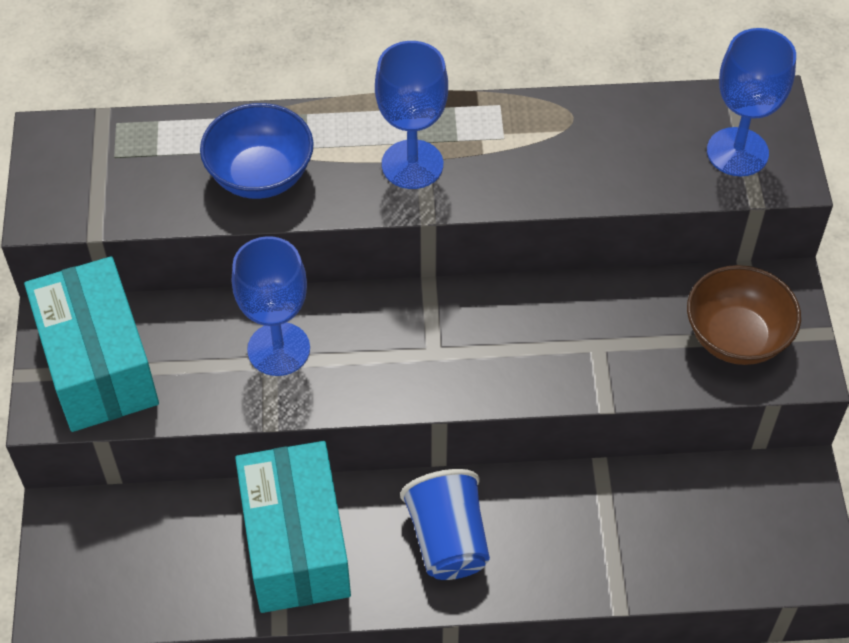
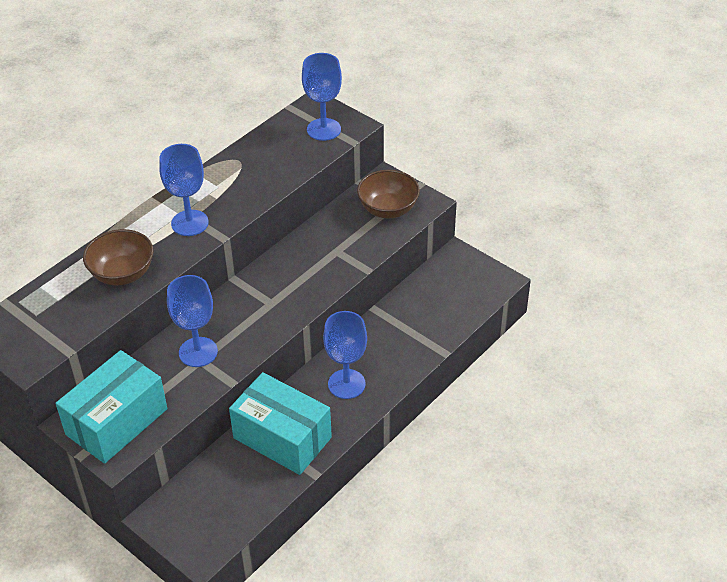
camera: 45 degrees left, 10 degrees down
turquoise box [24,256,159,432] -> turquoise box turned 75 degrees counterclockwise [56,350,167,464]
blue bowl [200,103,314,199] -> brown bowl [83,229,154,285]
blue cup [400,469,490,580] -> blue goblet [323,311,367,399]

